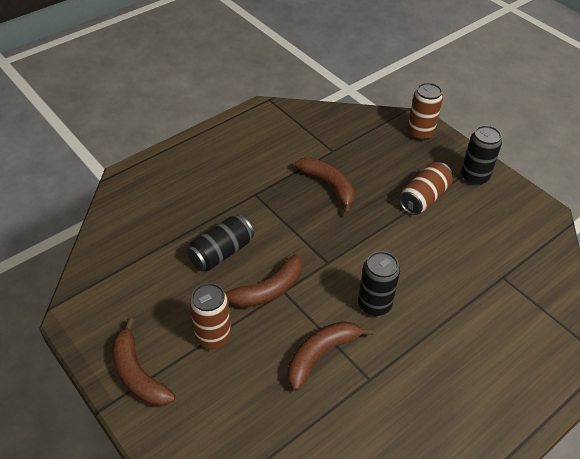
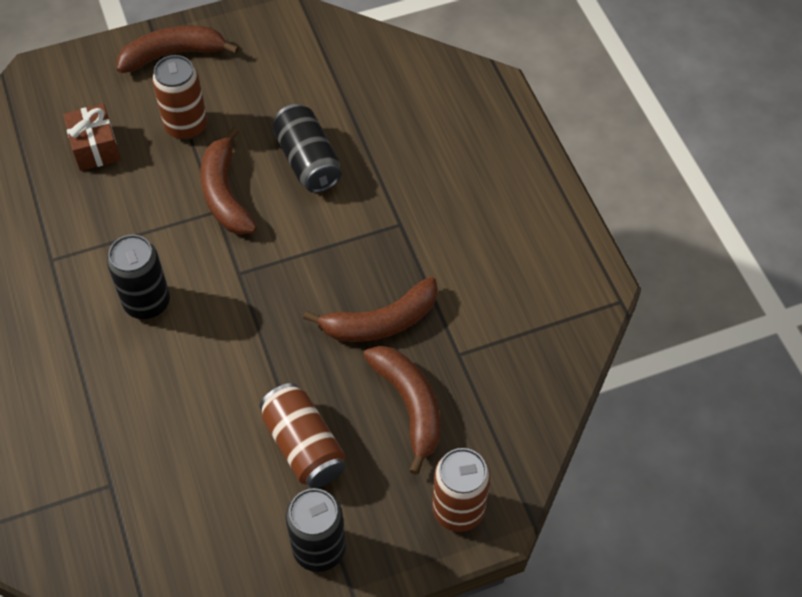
camera: 110 degrees right, 10 degrees up
brown banana [288,321,374,391] -> brown banana moved to [363,346,440,475]
none -> brown gift [63,104,121,171]

